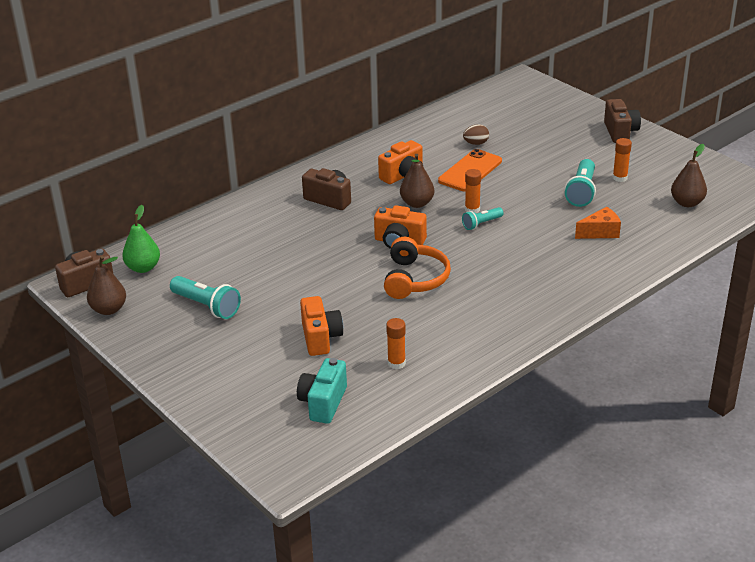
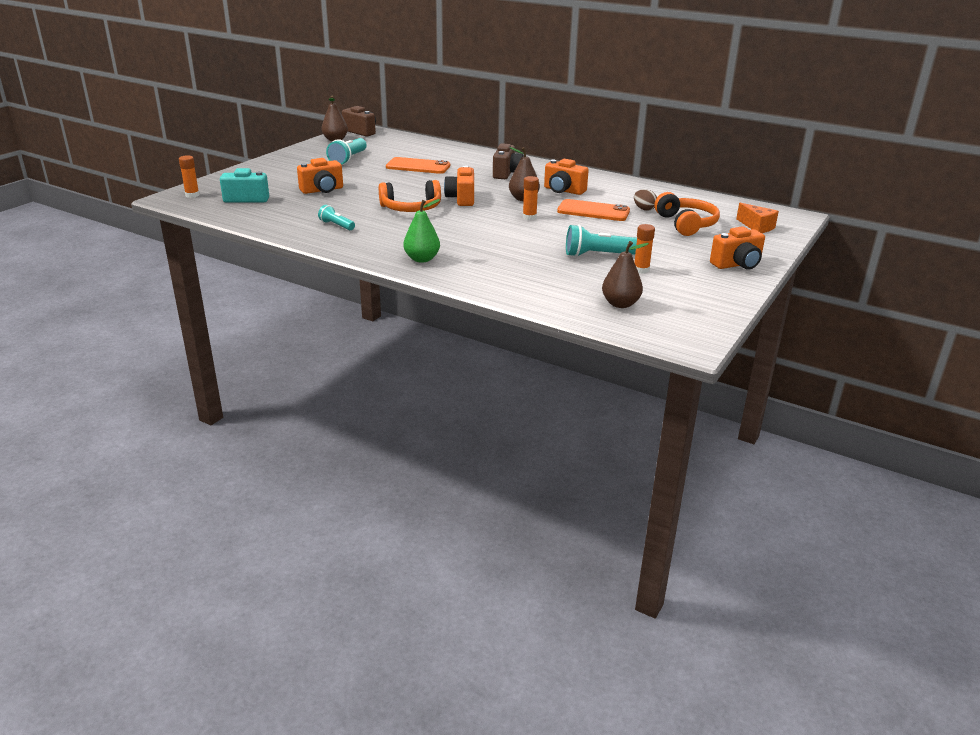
camera: 70 degrees right, 5 degrees down
green pear [122,205,160,273] -> green pear moved to [403,199,440,262]
orange glue stick [386,318,406,369] -> orange glue stick moved to [179,155,200,198]
turquoise flashlight [462,207,504,230] -> turquoise flashlight moved to [318,205,355,230]
orange cheese [575,207,621,239] -> orange cheese moved to [736,203,779,233]
brown camera [604,99,641,143] -> orange camera [710,226,765,270]
none -> orange phone [386,157,450,174]
none -> orange headphones [655,192,720,236]

